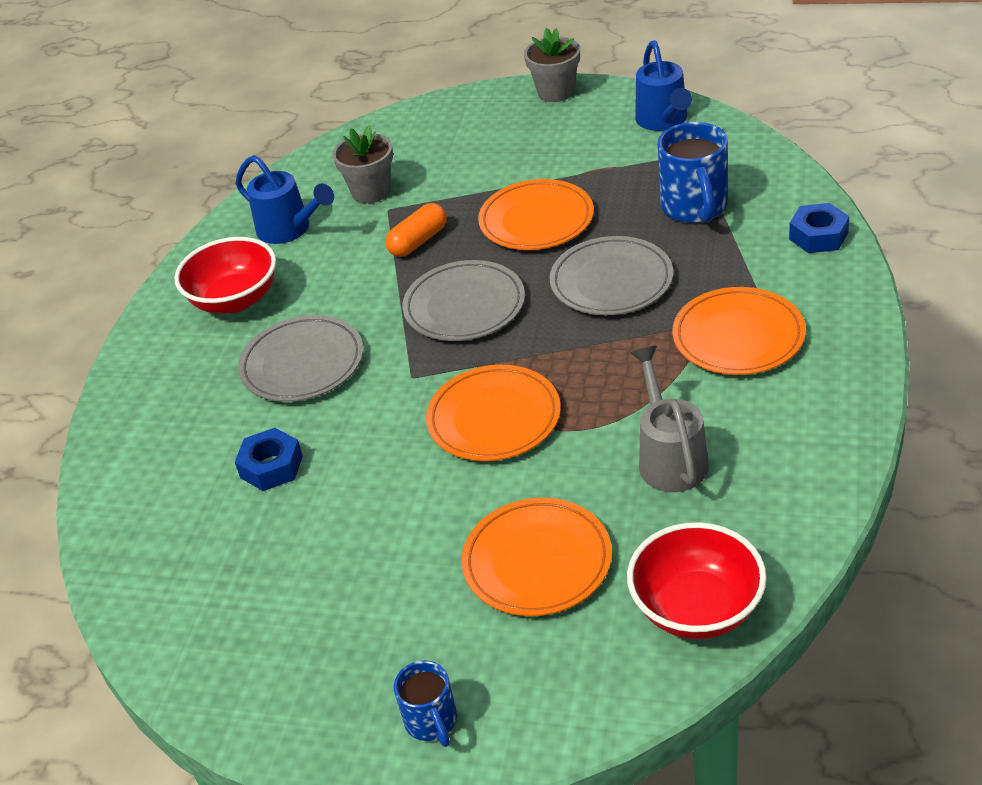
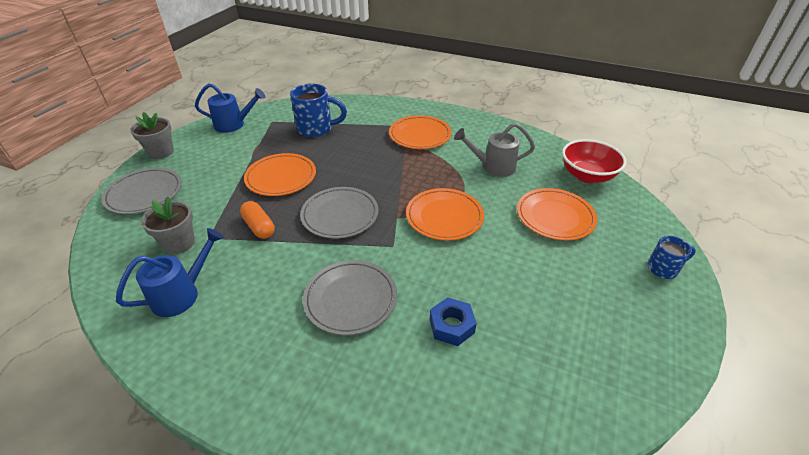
camera: 85 degrees left, 0 degrees up
red bowl [174,237,276,313] -> none
grey plate [550,236,673,315] -> grey plate moved to [101,168,182,214]
blue nut [789,203,849,253] -> none

